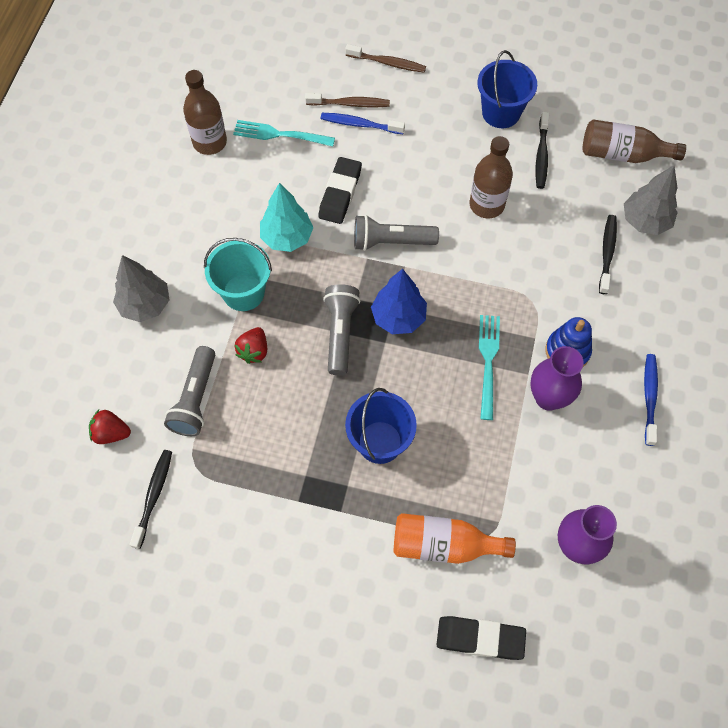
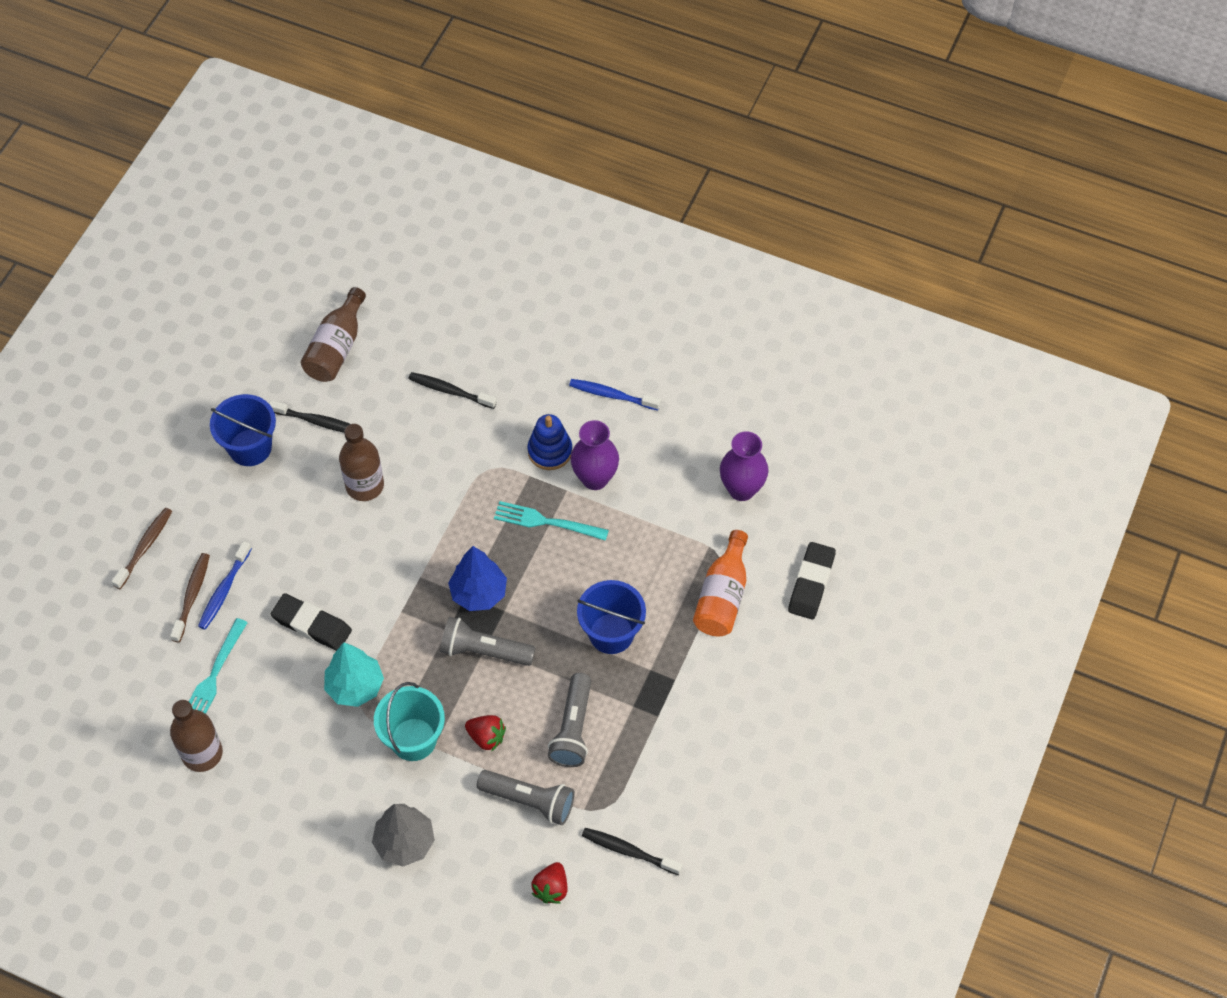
camera: 80 degrees left, 5 degrees down
grey flashlight [354,215,439,251] -> grey flashlight moved to [548,673,591,767]
grey tree [624,166,678,235] -> none

